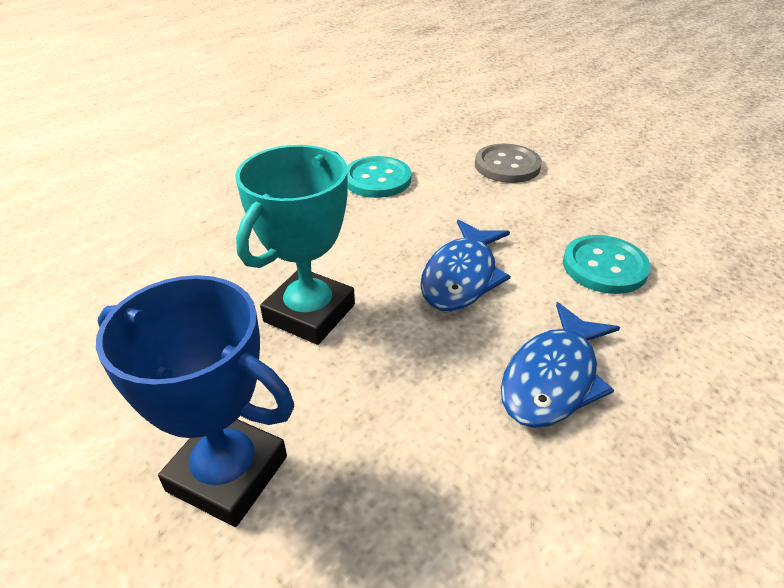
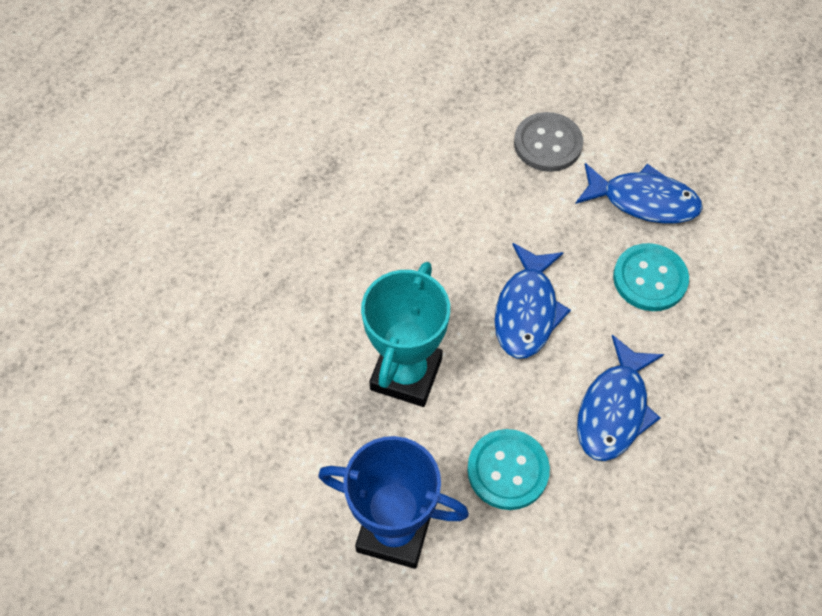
camera: 10 degrees left, 20 degrees up
turquoise button [347,156,411,198] -> turquoise button moved to [467,429,550,510]
none -> blue fish [575,163,703,224]

